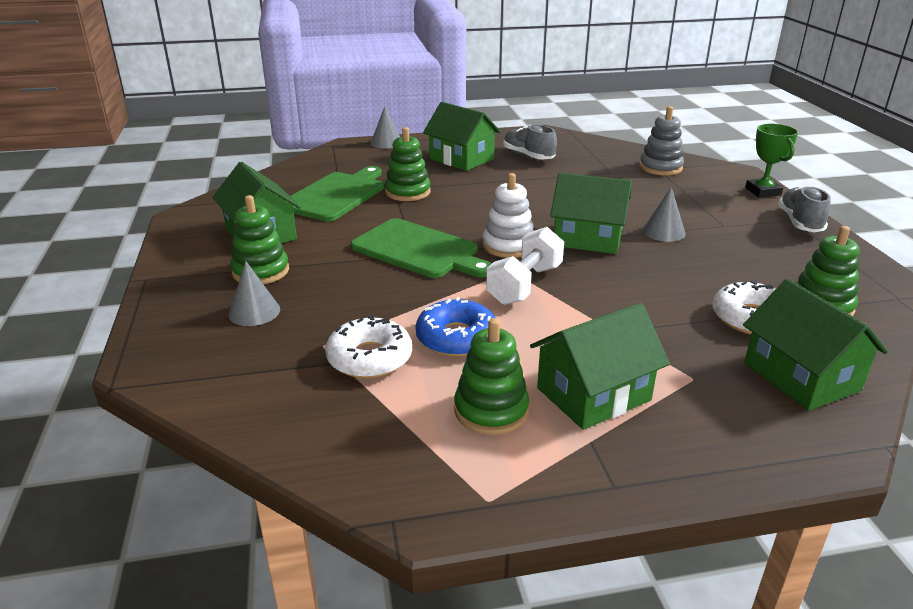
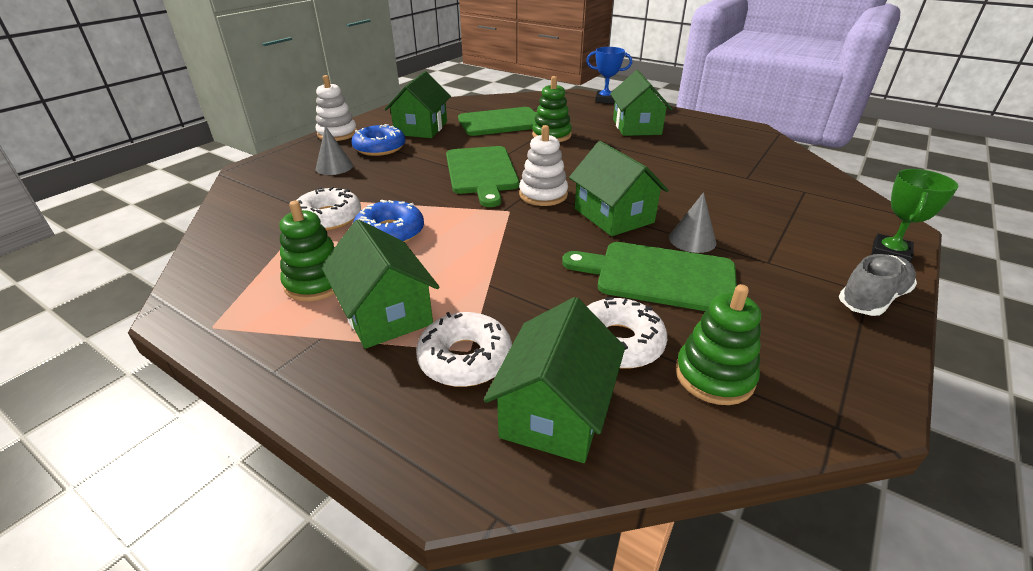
camera: 45 degrees right, 5 degrees up
green stacking toy [230,195,289,284] -> blue donut [352,124,405,156]
grey cone [370,106,400,149] -> blue trophy [586,47,632,104]
white dumbbell [486,227,564,305] -> none
grey shoe [503,124,557,159] -> none
green house [530,303,670,430] -> green house turned 45 degrees clockwise [321,219,439,349]
grey stacking toy [639,106,684,175] -> none
none -> white stacking toy [315,75,357,141]
none -> white donut [416,312,512,387]
none -> green cutting board [562,242,737,311]

